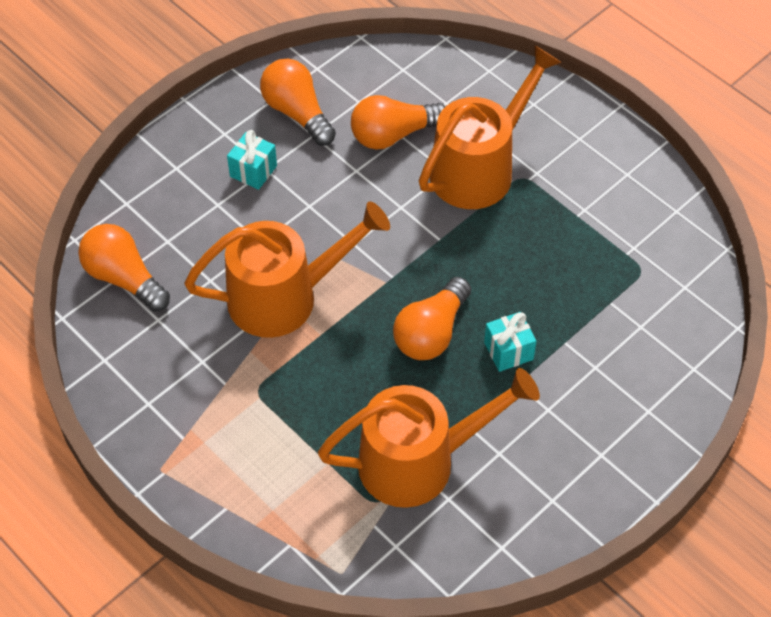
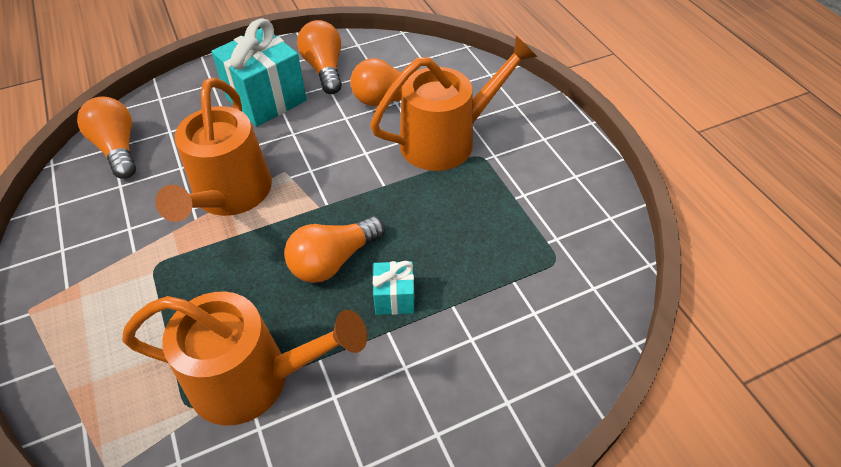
camera: 20 degrees right, 5 degrees down
orange watering can [184,202,390,338] -> orange watering can turned 90 degrees clockwise [155,78,272,222]
turquoise gift [227,130,277,190] -> turquoise gift [211,18,307,127], size x2.02

